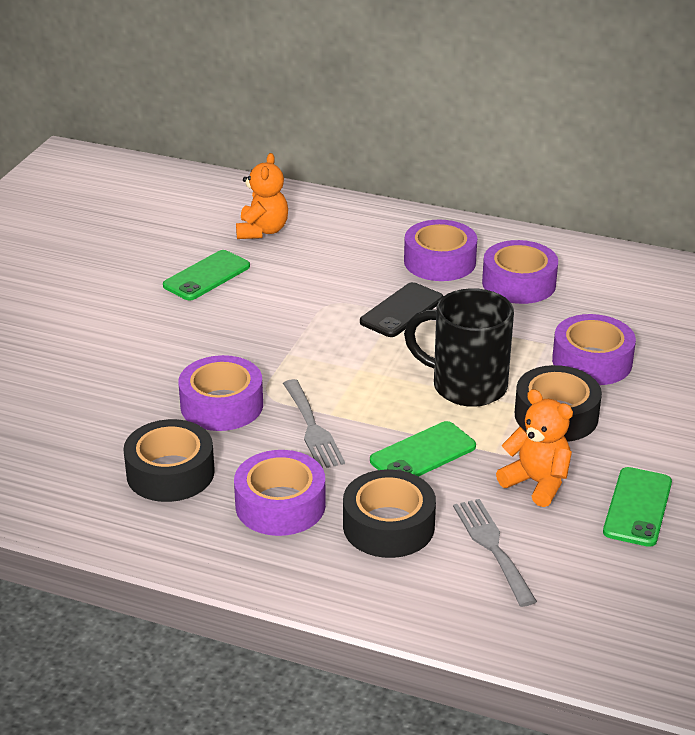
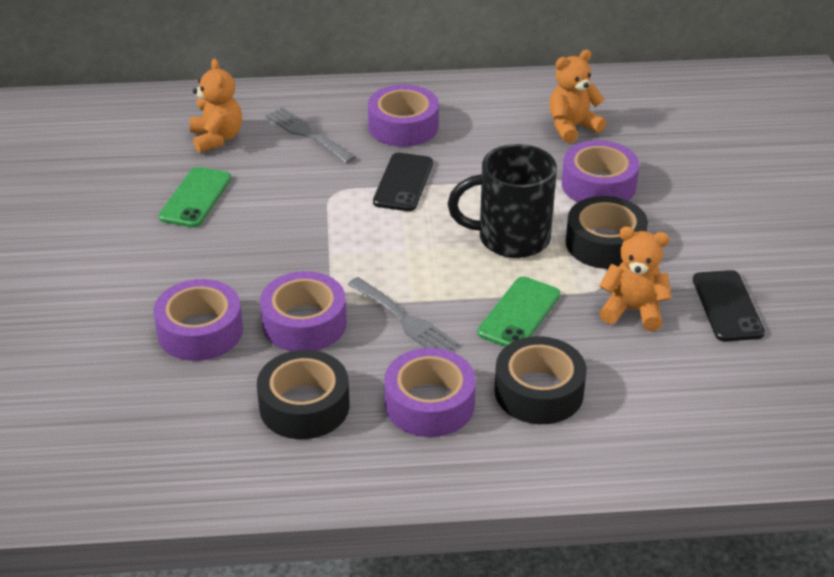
camera: 25 degrees left, 5 degrees up
grey fork [453,499,537,607] -> grey fork moved to [266,107,356,163]
purple tape [482,240,558,304] -> purple tape moved to [153,279,243,361]
green phone [603,467,672,547] -> black phone [693,270,765,341]
none -> orange teddy bear [549,50,606,143]

